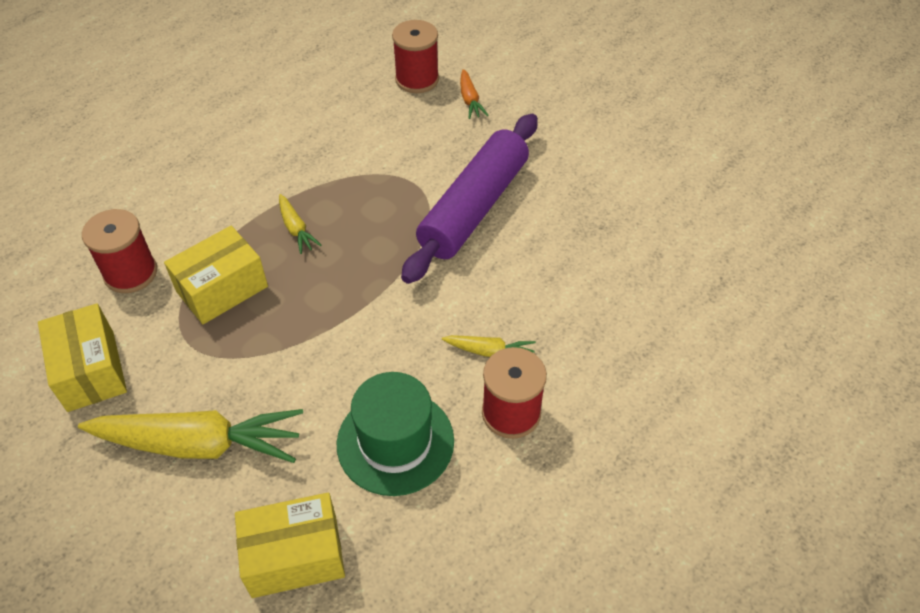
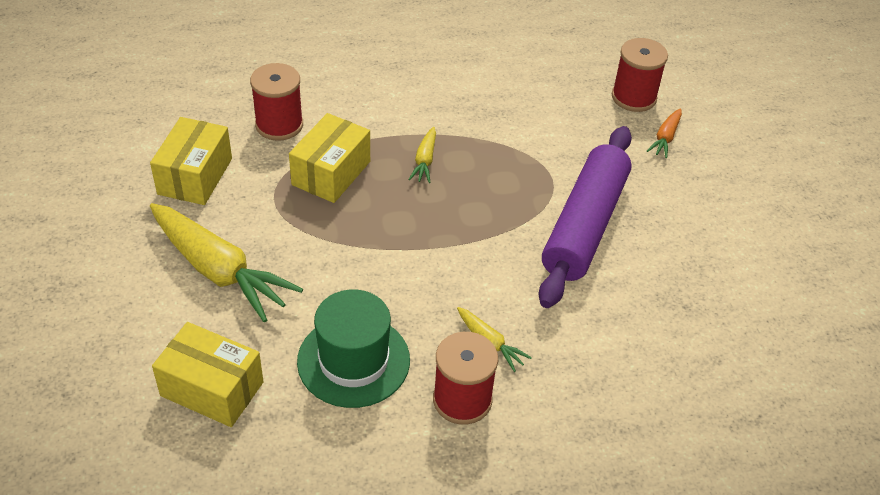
camera: 35 degrees right, 5 degrees down
yellow box [164,226,268,324] -> yellow box turned 60 degrees counterclockwise [289,113,370,203]
purple rolling pin [401,114,538,284] -> purple rolling pin turned 45 degrees counterclockwise [538,126,632,308]

